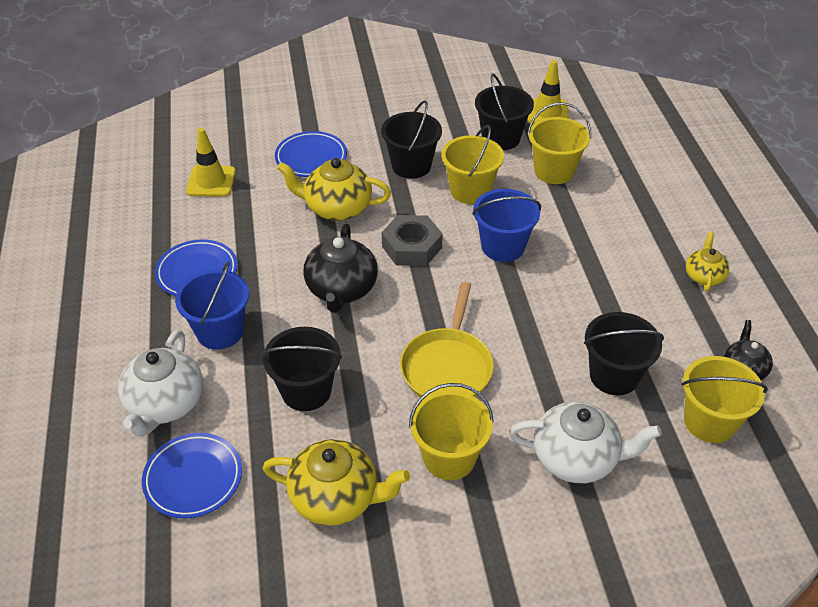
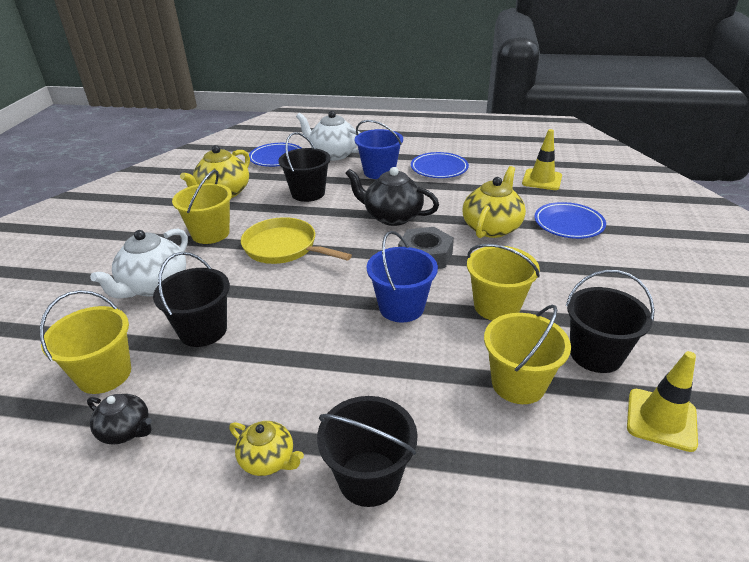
camera: 110 degrees right, 10 degrees down
black bucket [381,100,442,179] -> black bucket moved to [317,396,418,507]

